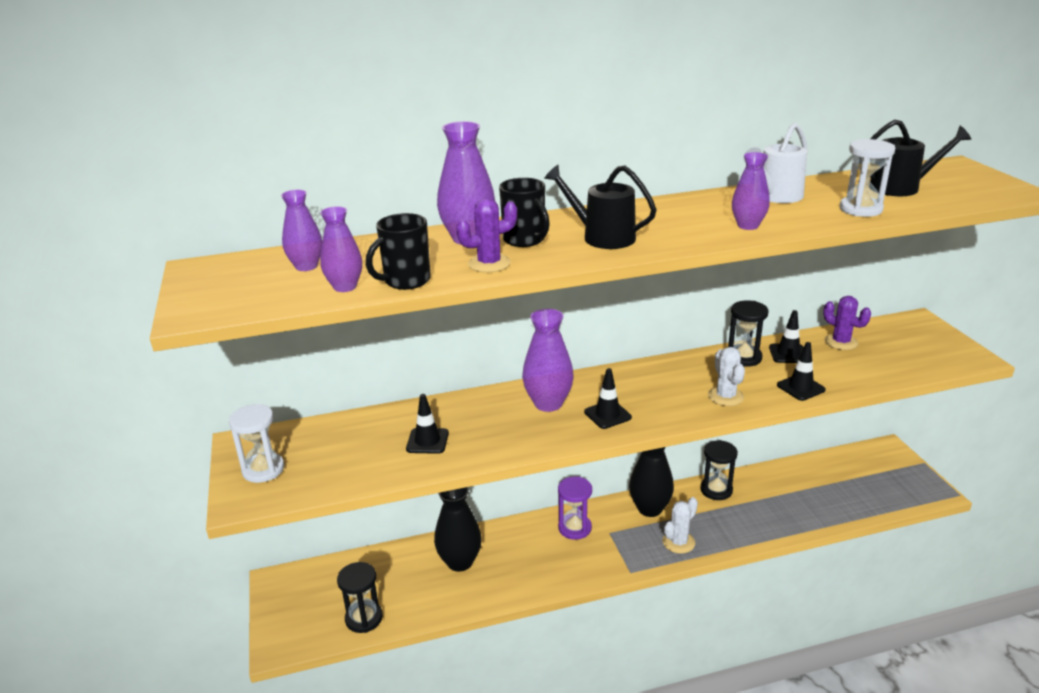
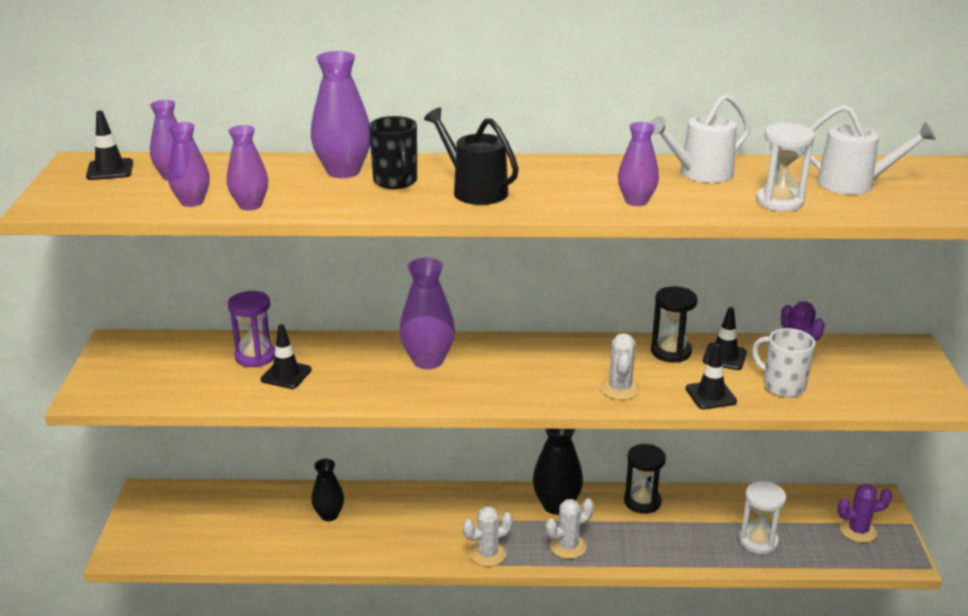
camera: 15 degrees right, 0 degrees up
white hourglass [229,404,284,483] -> white hourglass moved to [739,481,786,554]
black hourglass [337,562,383,633] -> none
black mug [366,213,431,290] -> purple vase [227,125,268,210]
black vase [434,487,482,572] -> black vase [311,459,344,521], size x0.64
purple cactus [456,198,517,273] -> purple cactus moved to [837,484,893,543]
purple hourglass [558,477,592,540] -> purple hourglass moved to [228,291,275,367]
black traffic cone [584,368,632,429] -> black traffic cone moved to [86,110,133,180]
black watering can [870,119,971,196] -> white watering can [810,105,936,195]
none -> white cactus [463,506,513,567]
none -> white mug [752,328,815,397]

